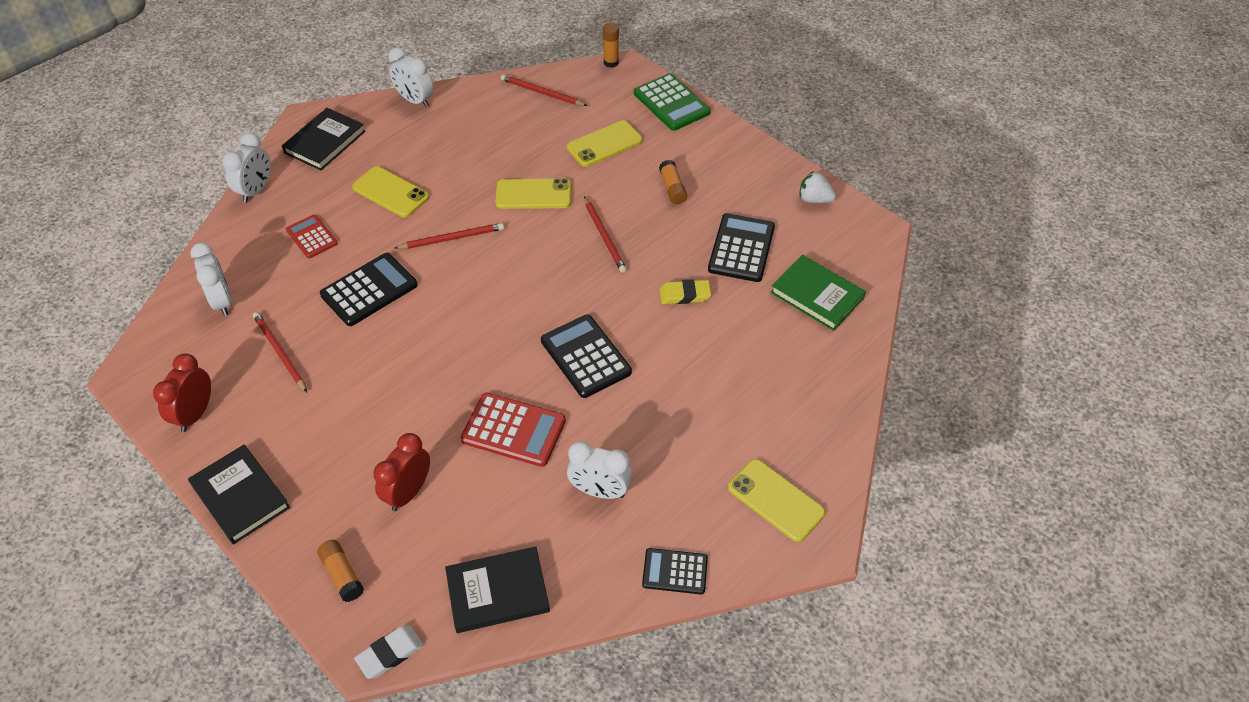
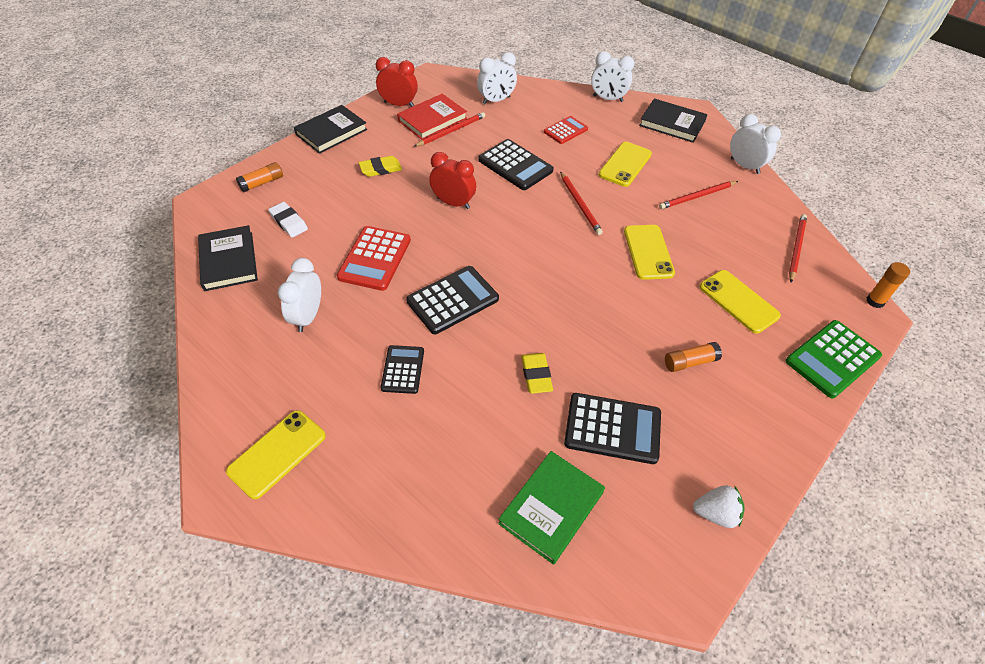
camera: 85 degrees right, 0 degrees up
white eraser [354,625,424,679] -> white eraser moved to [268,202,308,237]
red clock [373,433,430,511] -> red clock moved to [429,152,476,209]
white clock [388,47,434,108] -> white clock turned 105 degrees clockwise [730,114,781,174]
red pencil [584,196,627,273] -> red pencil moved to [659,181,738,209]
black calculator [642,548,708,594] -> black calculator moved to [381,345,424,394]
white strawberry [799,172,836,203] -> white strawberry turned 75 degrees clockwise [693,485,745,528]
none -> yellow eraser [359,156,402,177]
none -> red book [397,94,467,140]

